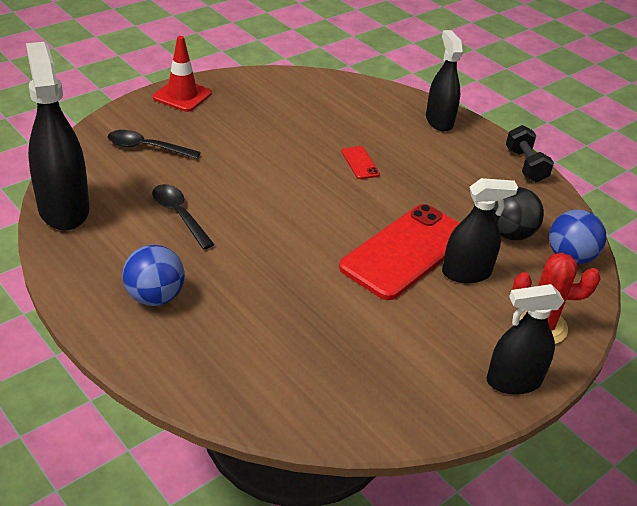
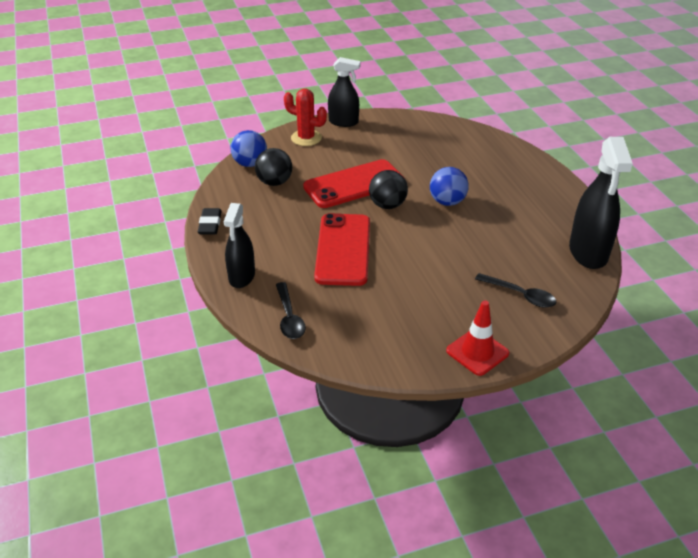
camera: 155 degrees left, 0 degrees up
blue ball [122,245,185,306] -> blue ball moved to [430,167,469,206]
black spoon [152,184,215,249] -> black spoon moved to [276,282,306,339]
red phone [342,146,380,179] -> red phone [314,213,370,286], size x2.48
black spray bottle [442,178,518,283] -> none
black dumbbell [506,125,554,182] -> black eraser [198,208,222,234]
none -> black ball [369,170,408,209]

